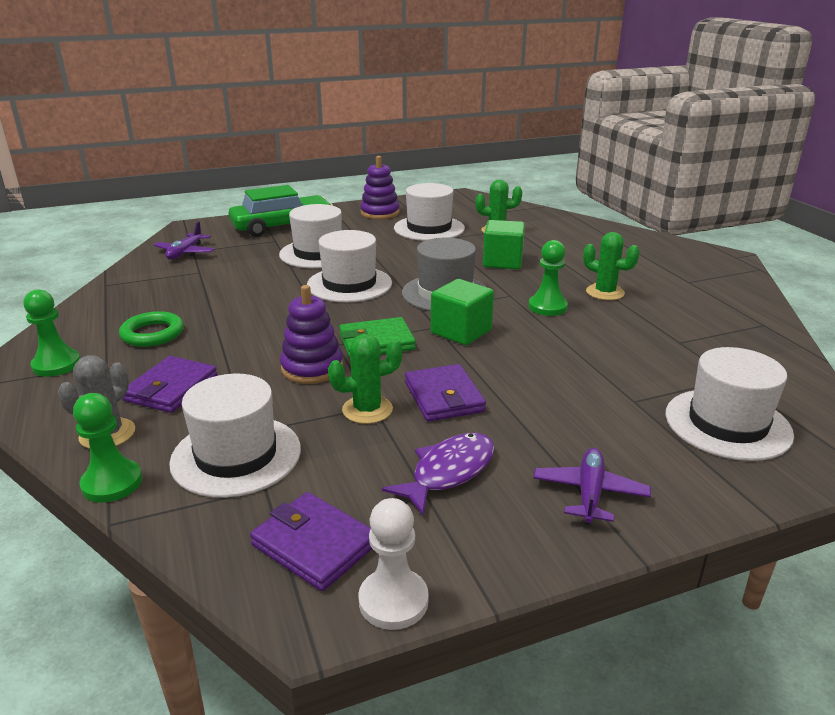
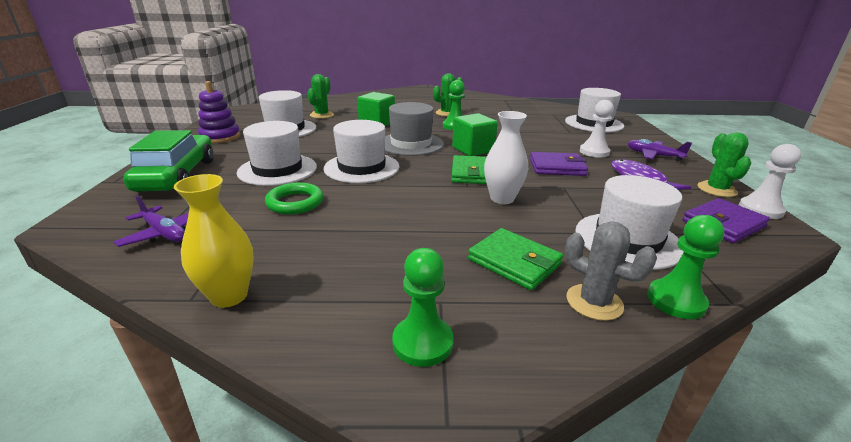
camera: 70 degrees left, 0 degrees up
green ring [119,311,184,347] -> green ring moved to [265,182,323,214]
purple wallet [122,356,218,413] -> green wallet [468,228,563,290]
purple stacking toy [280,285,343,384] -> white vase [484,111,528,204]
green cactus [328,334,402,424] -> green cactus moved to [697,132,751,197]
none -> yellow vase [174,174,254,308]
none -> white pawn [580,100,614,158]

